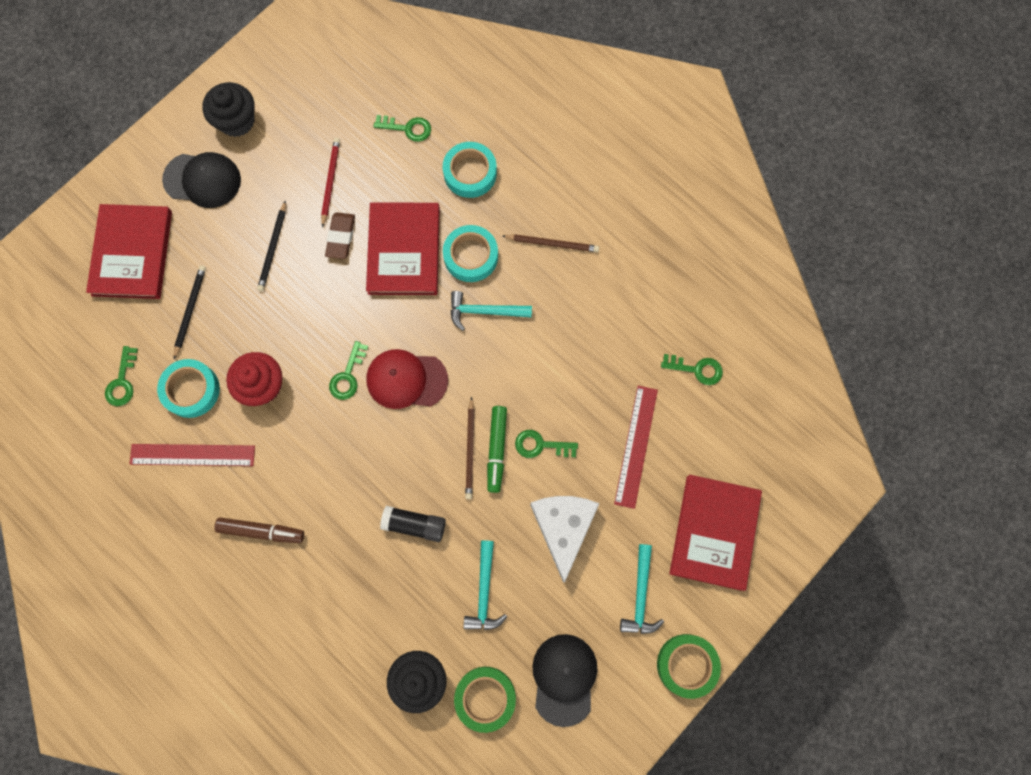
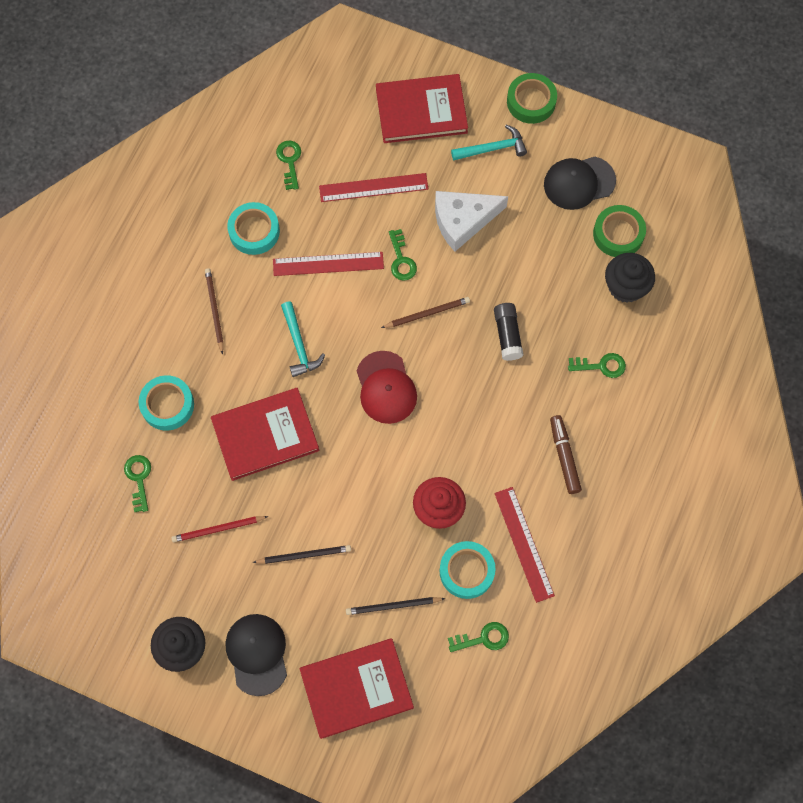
camera: 110 degrees left, 5 degrees down
brown eraser [325,212,355,259] -> none
green key [329,341,368,400] -> green key moved to [568,353,626,378]
turquoise tape [443,225,498,282] -> turquoise tape moved to [227,202,280,255]
turquoise hammer [464,540,507,630] -> none
green marker [487,406,507,493] -> none
none -> red ruler [273,252,384,276]

